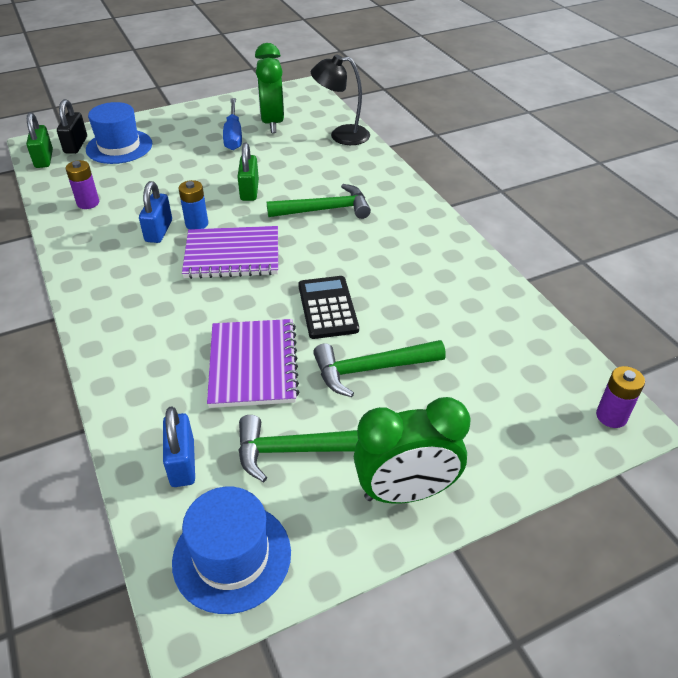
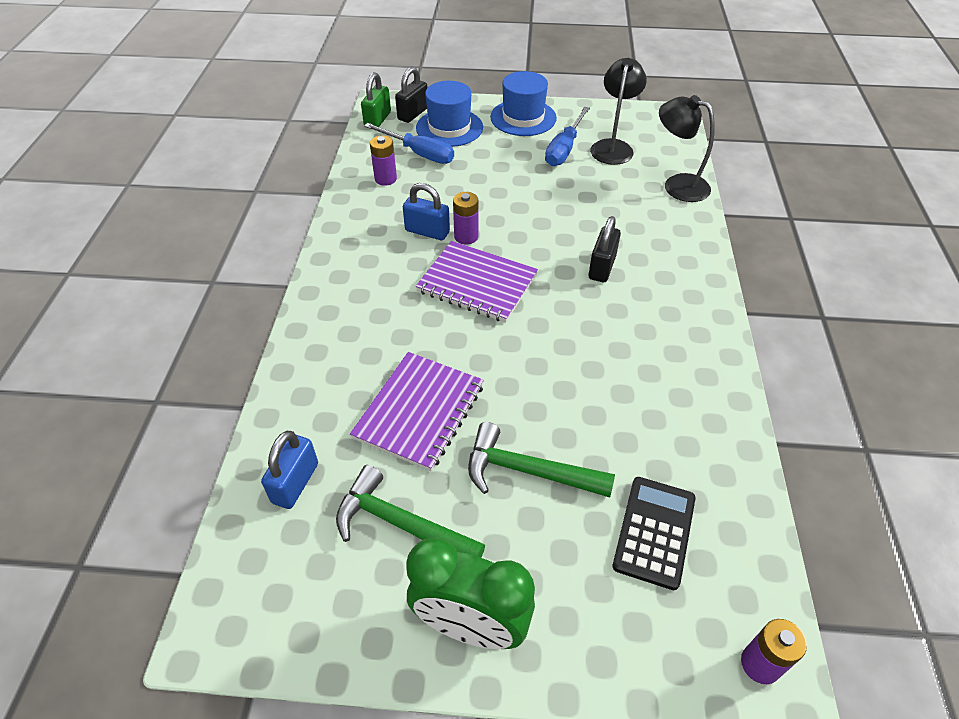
camera: 30 degrees right, 5 degrees up
blue padlock [139,181,172,243] -> blue padlock turned 75 degrees clockwise [403,183,450,240]
blue hat [172,487,291,614] -> blue hat moved to [490,71,557,136]
blue battery [179,180,208,229] -> purple battery [453,192,478,245]
green padlock [237,143,259,201] -> none
green clock [255,43,284,133] -> black lamp [590,58,647,165]
green hammer [267,184,371,219] -> black padlock [589,216,621,282]
black calculator [298,276,359,339] -> black calculator moved to [613,477,696,590]
none -> blue screwdriver [364,123,454,164]

